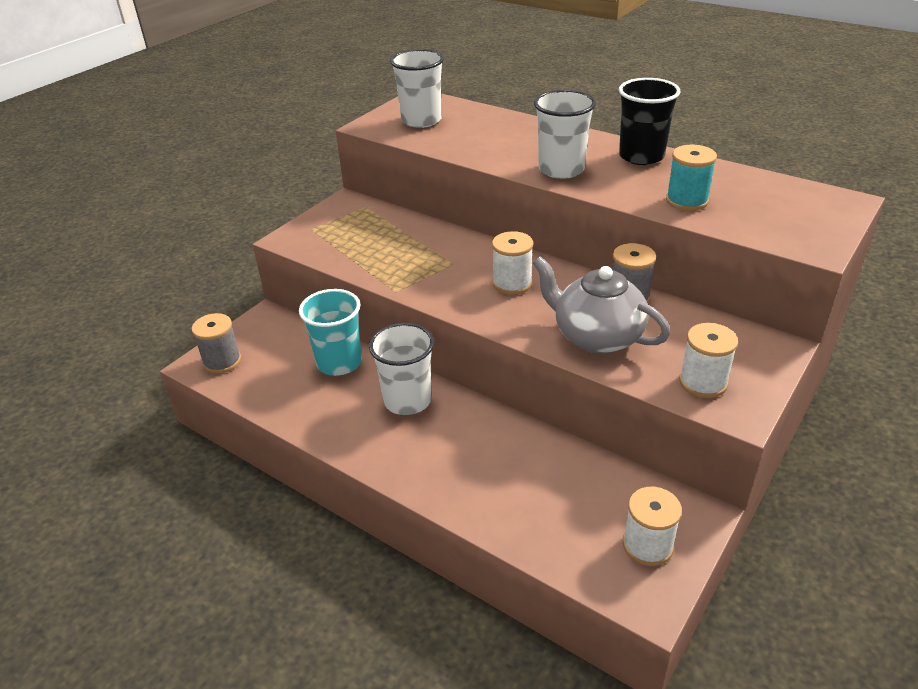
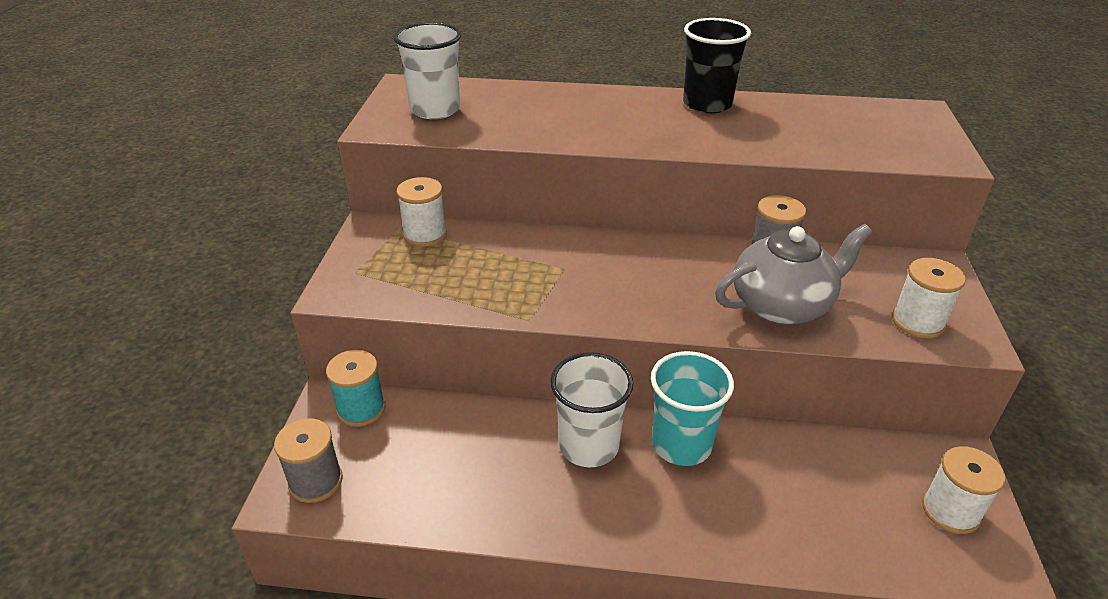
camera: 30 degrees left, 0 degrees up
turquoise cup [299,289,362,376] -> turquoise cup moved to [651,351,734,466]
white spool [492,231,533,295] -> white spool moved to [397,177,447,247]
grey teapot [533,256,670,354] -> grey teapot turned 150 degrees clockwise [715,224,873,325]
white cup [534,90,596,179] -> none
turquoise spool [666,145,717,211] -> turquoise spool moved to [326,350,385,427]

